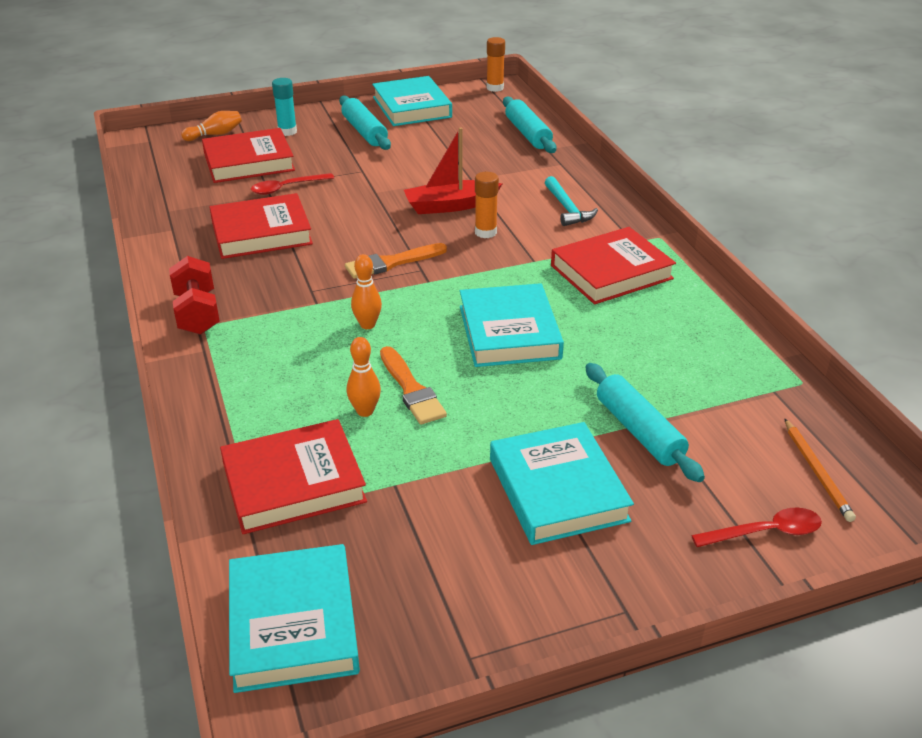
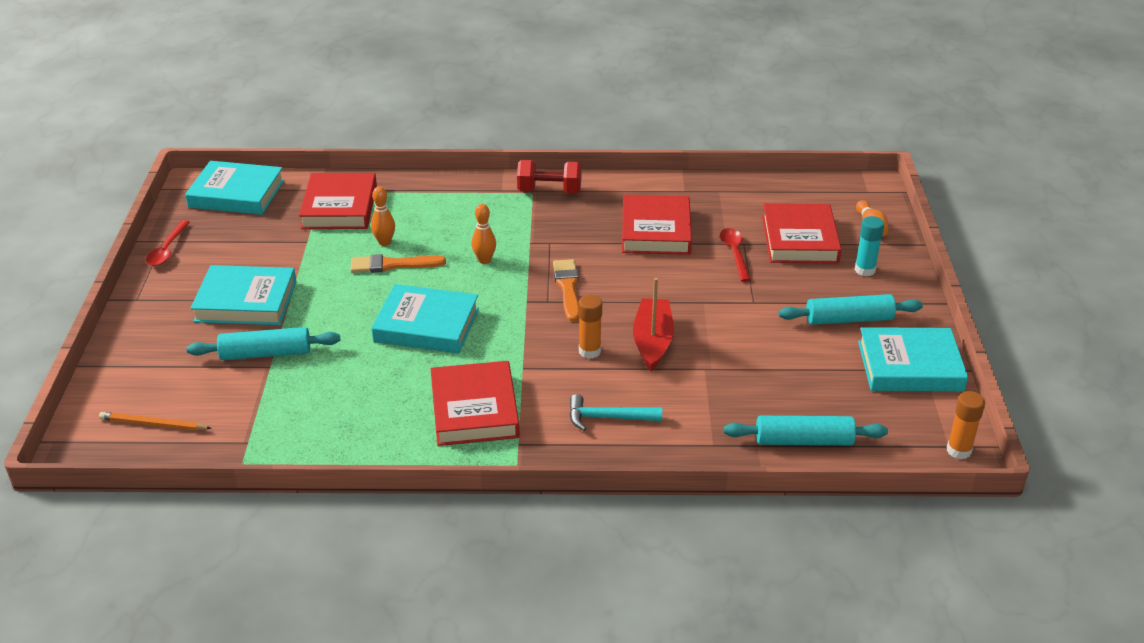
camera: 110 degrees right, 0 degrees up
red spoon [691,507,822,547] -> red spoon moved to [146,220,190,266]

